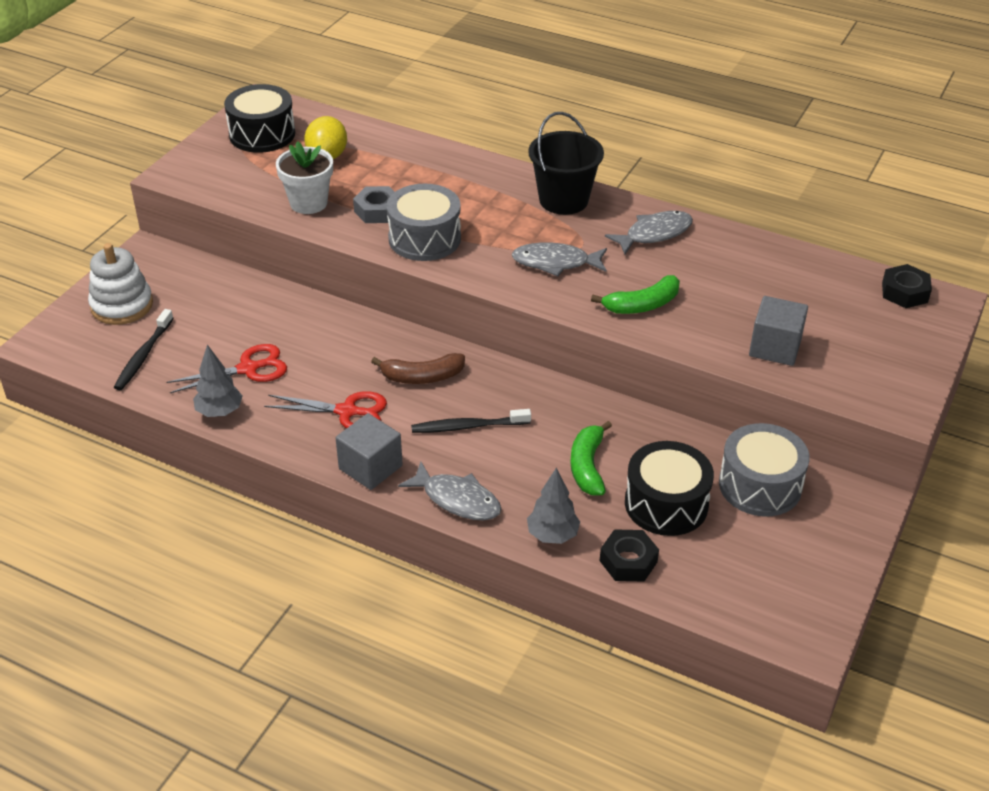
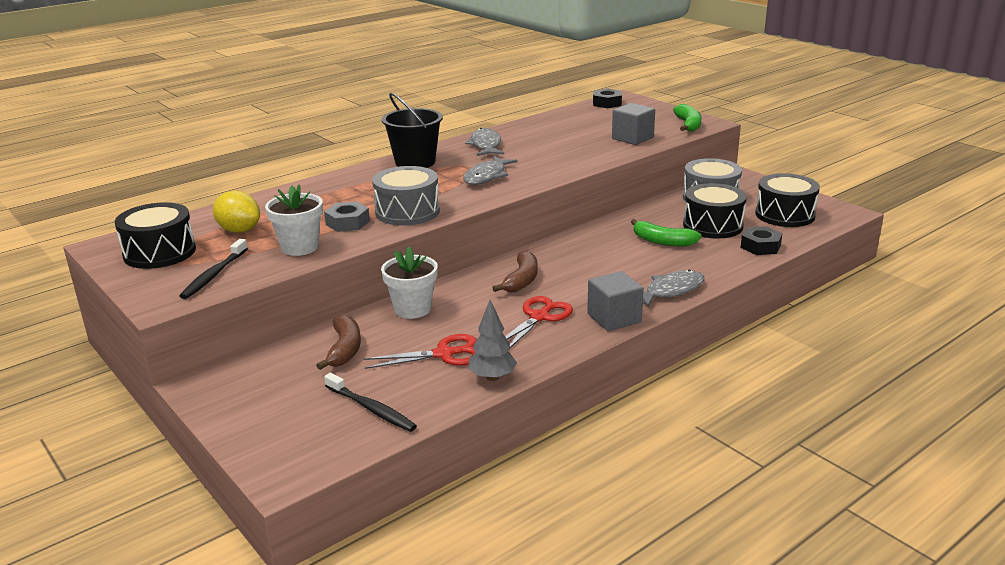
camera: 65 degrees left, 15 degrees down
white stacking toy [88,243,153,325] -> none
red scissors [166,344,287,393] -> red scissors turned 75 degrees clockwise [363,334,477,369]
black toothbrush [411,409,531,433] -> black toothbrush moved to [180,239,248,299]
grey tree [527,468,580,544] -> none
green banana [591,275,680,314] -> green banana moved to [673,104,702,132]
none -> brown banana [316,315,361,370]
none -> white flower pot [381,246,438,319]
none -> black drum [755,173,820,227]

